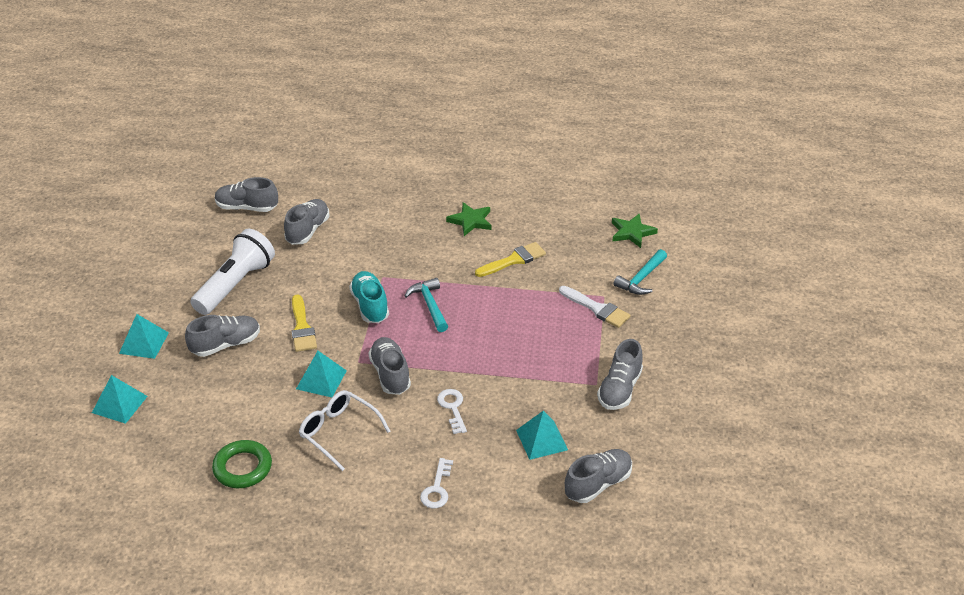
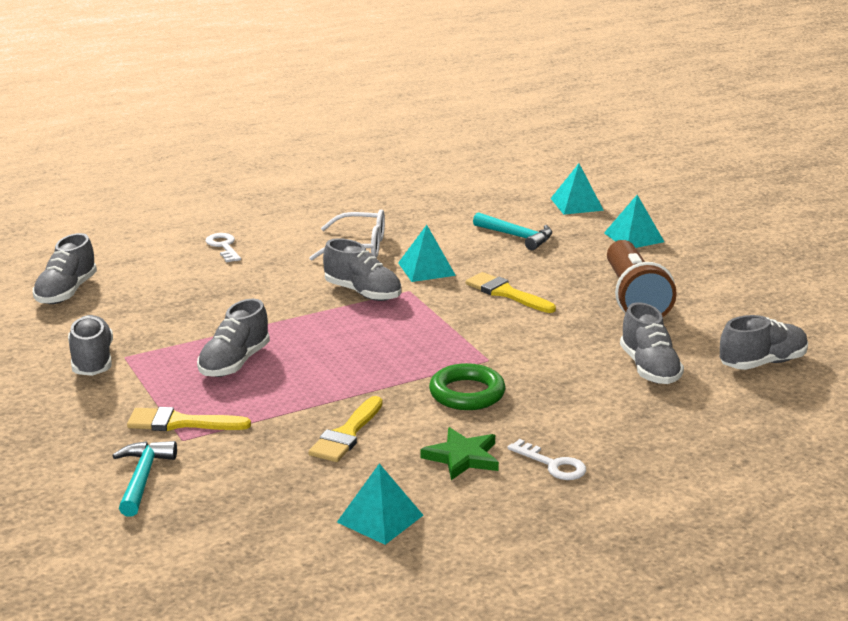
camera: 145 degrees right, 15 degrees down
grey shoe [185,315,260,357] -> grey shoe moved to [197,298,270,377]
white flashlight [191,229,275,315] -> brown flashlight [607,240,677,317]
green ring [212,440,272,488] -> green ring moved to [429,363,505,410]
turquoise shoe [349,271,389,323] -> none
turquoise hammer [404,278,448,332] -> turquoise hammer moved to [473,212,552,250]
white key [437,389,467,434] -> white key moved to [507,439,586,480]
turquoise pyramid [516,411,568,460] -> turquoise pyramid moved to [337,463,423,545]
white brush [559,286,631,328] -> yellow brush [127,407,251,431]
green star [612,213,658,248] -> none

